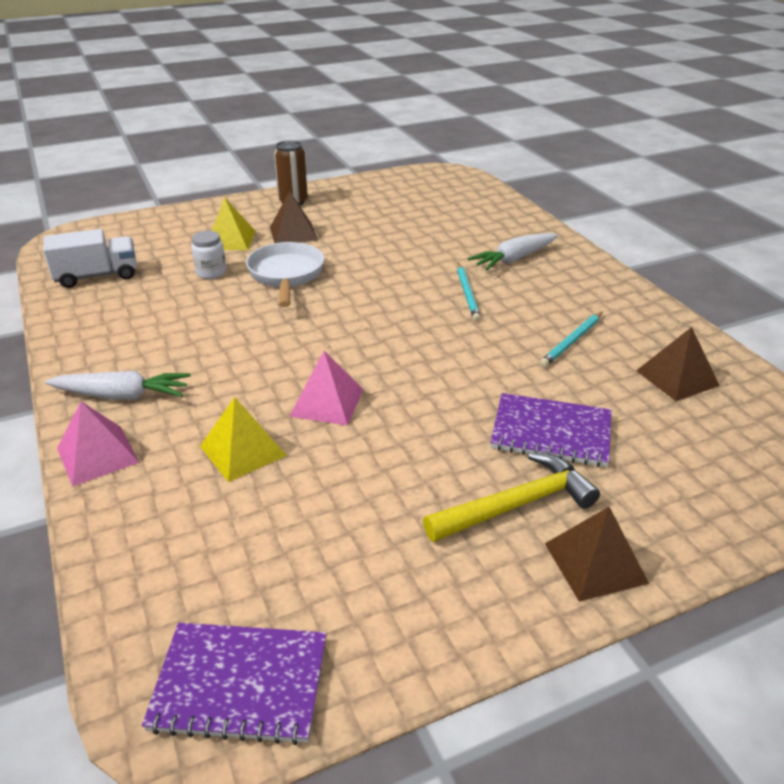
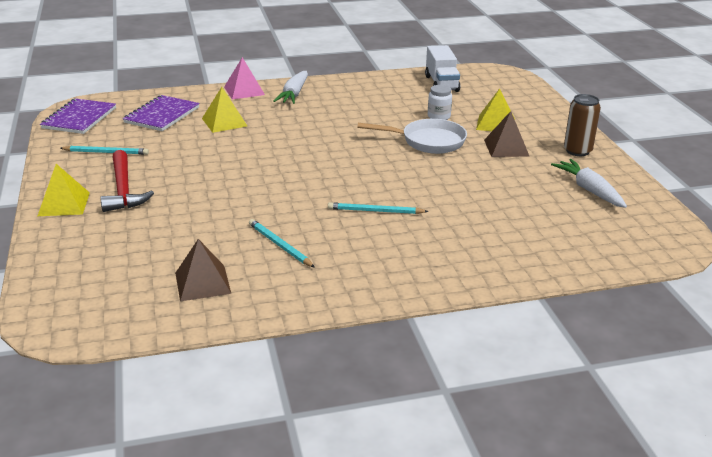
camera: 100 degrees right, 5 degrees down
pink pyramid [289,351,364,426] -> none
yellow hammer [423,452,600,542] -> red hammer [100,150,154,212]
white carrot [468,233,558,270] -> white carrot moved to [551,159,627,208]
purple notebook [490,393,612,467] -> purple notebook moved to [123,95,200,131]
brown pyramid [545,507,649,602] -> yellow pyramid [38,164,90,216]
none -> turquoise pencil [60,146,149,155]

